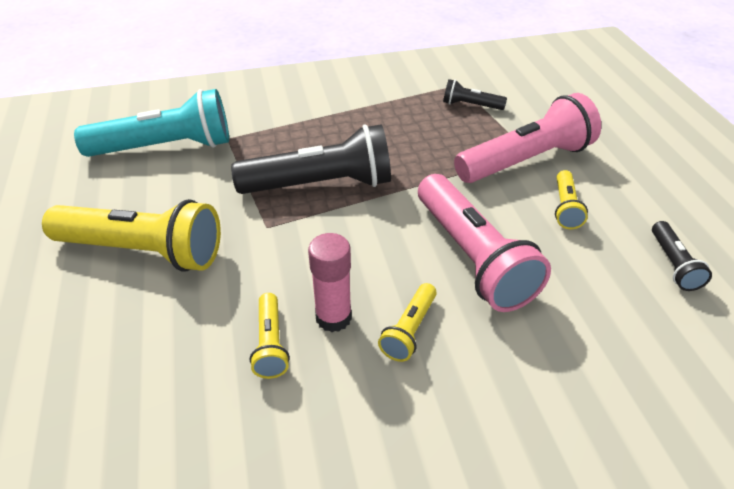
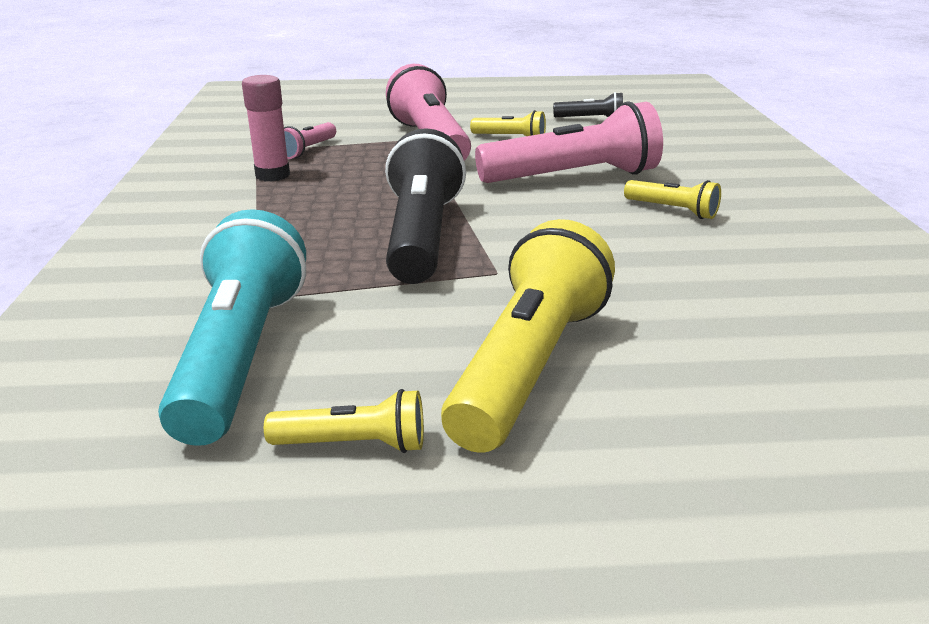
camera: 80 degrees left, 15 degrees down
yellow flashlight [250,293,290,379] -> yellow flashlight moved to [264,389,424,453]
pink glue stick [308,233,352,332] -> pink glue stick moved to [242,75,290,182]
black flashlight [443,79,507,110] -> pink flashlight [284,122,336,159]

